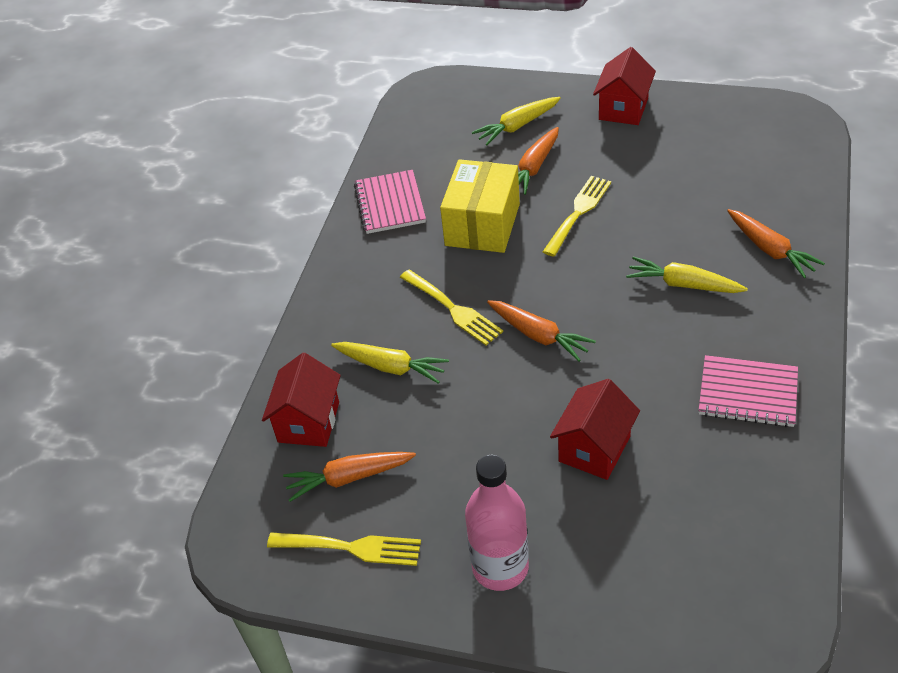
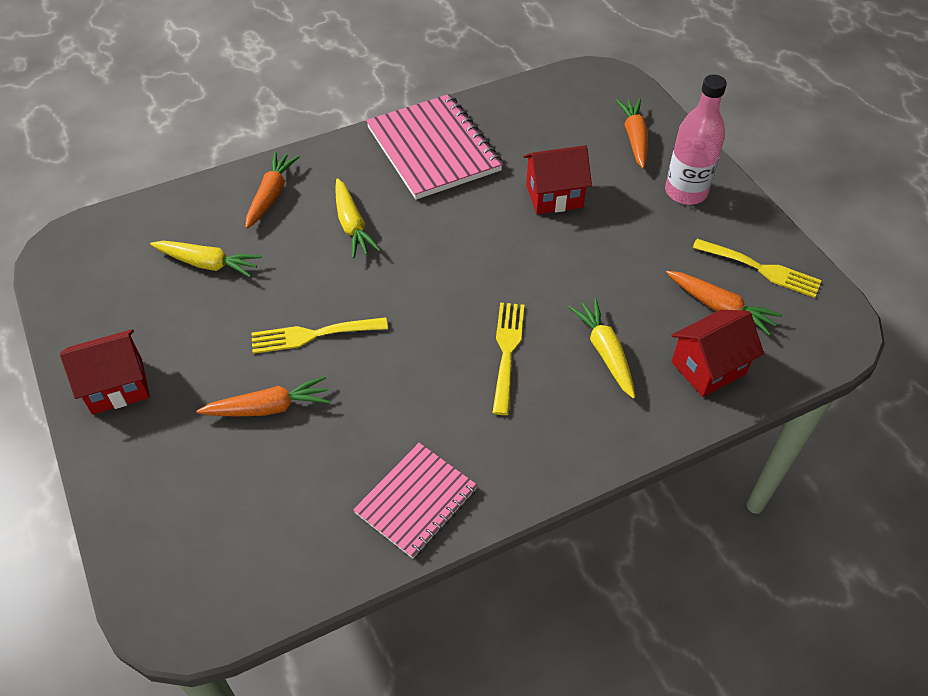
camera: 135 degrees left, 5 degrees up
yellow fork [267,532,421,566] -> yellow fork turned 150 degrees clockwise [693,239,822,298]
yellow box [440,159,520,253] -> none
yellow carrot [472,97,561,145] -> yellow carrot moved to [150,241,262,278]
orange carrot [487,300,596,361] -> orange carrot moved to [616,99,648,168]
pink notebook [698,355,798,427] -> pink notebook [366,94,503,200], size x1.62

